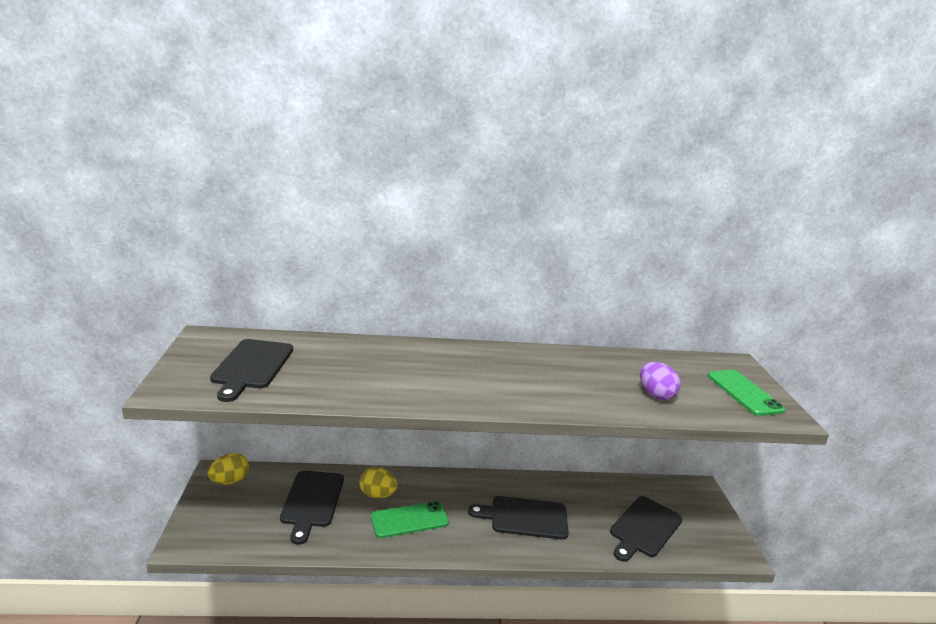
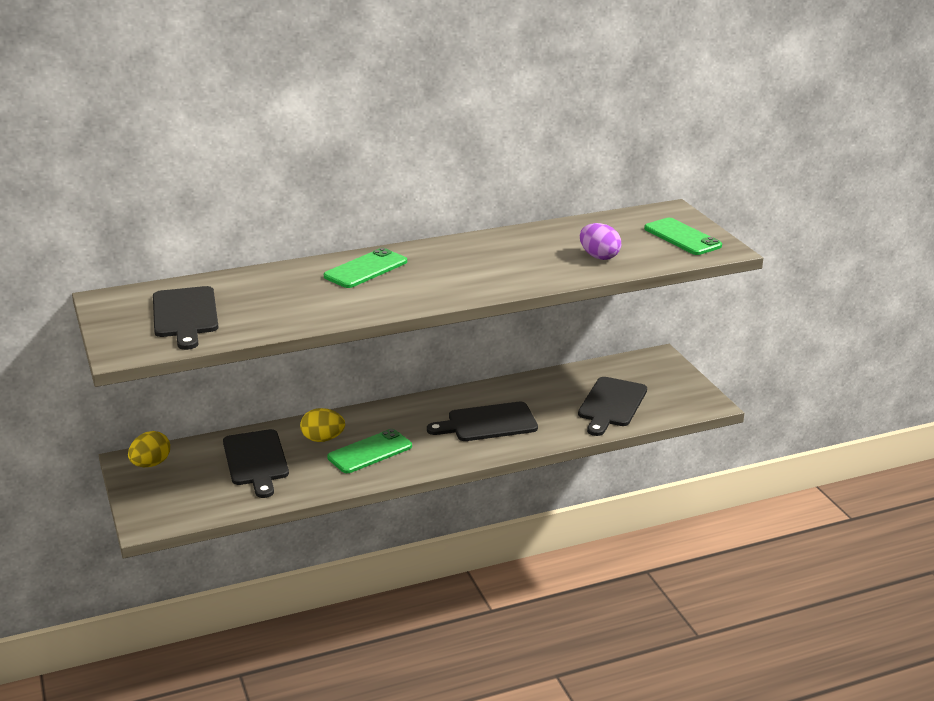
camera: 15 degrees left, 5 degrees up
none -> green phone [324,248,407,288]

